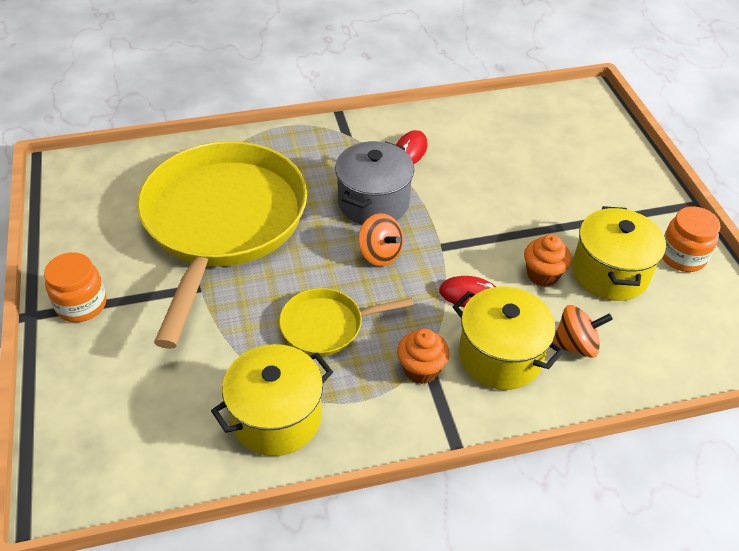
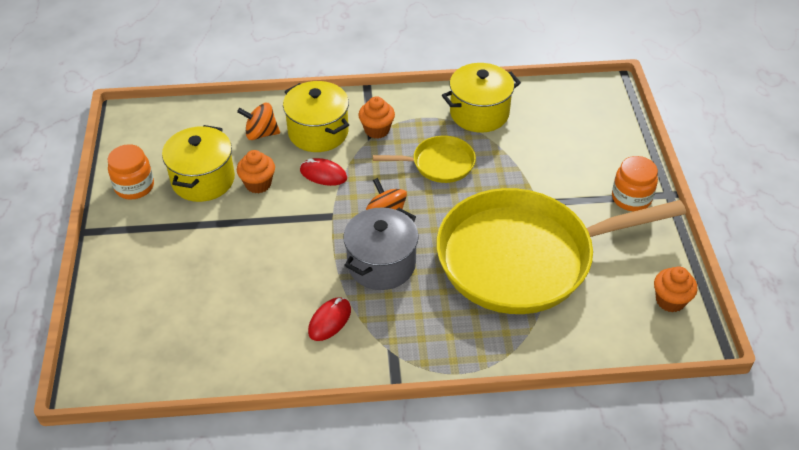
camera: 170 degrees left, 0 degrees up
yellow pan [137,141,307,349] -> yellow pan turned 60 degrees clockwise [436,188,686,314]
none -> orange cupcake [654,266,697,313]

